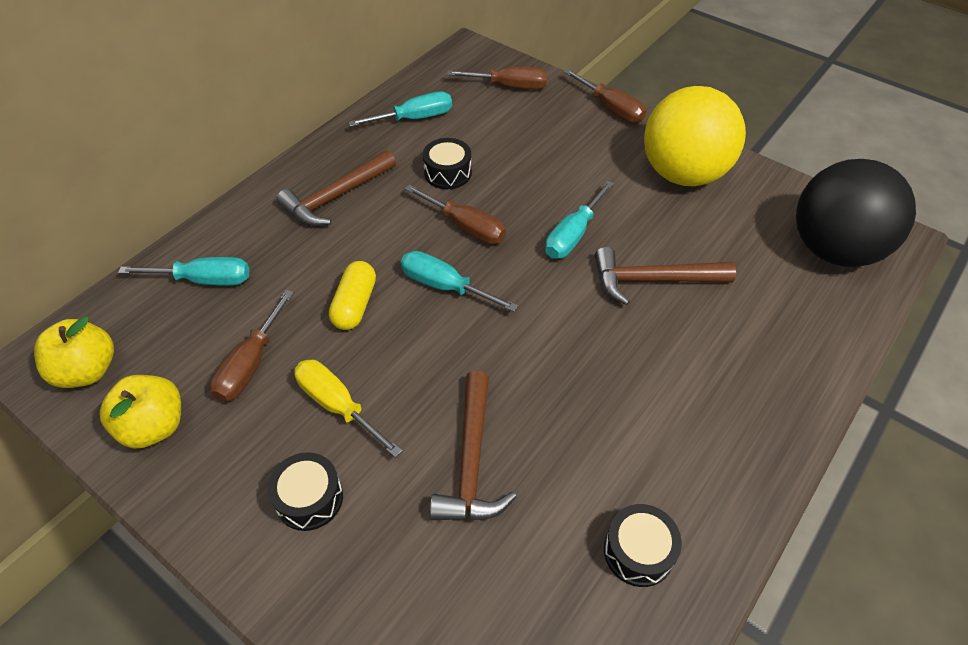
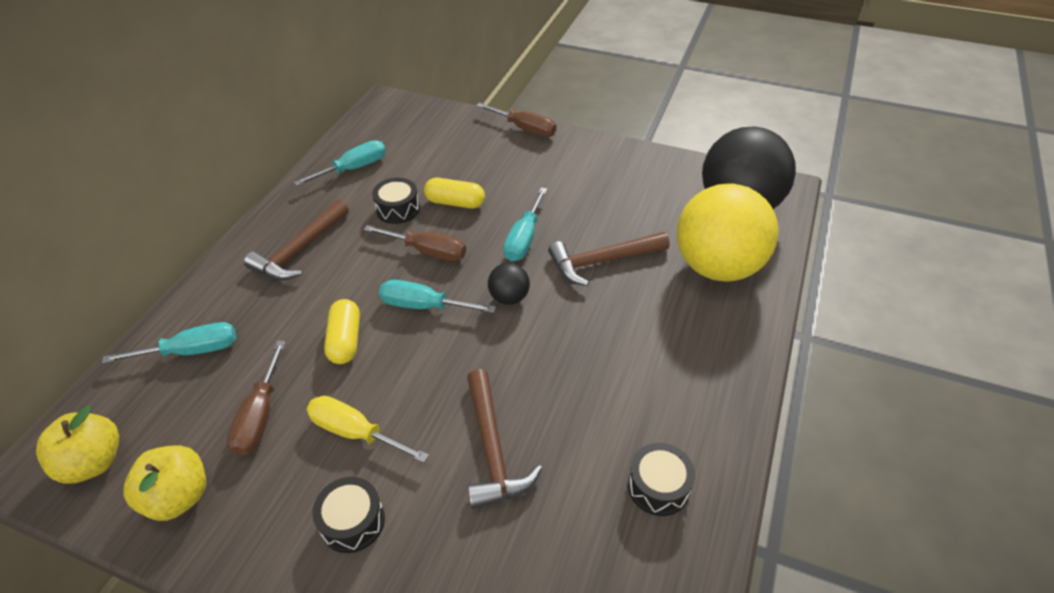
camera: 15 degrees left, 5 degrees down
brown screwdriver [446,67,547,89] -> none
yellow ball [644,86,746,186] -> yellow ball moved to [677,184,779,282]
none -> yellow capsule [424,178,485,209]
none -> black ball [488,263,530,305]

